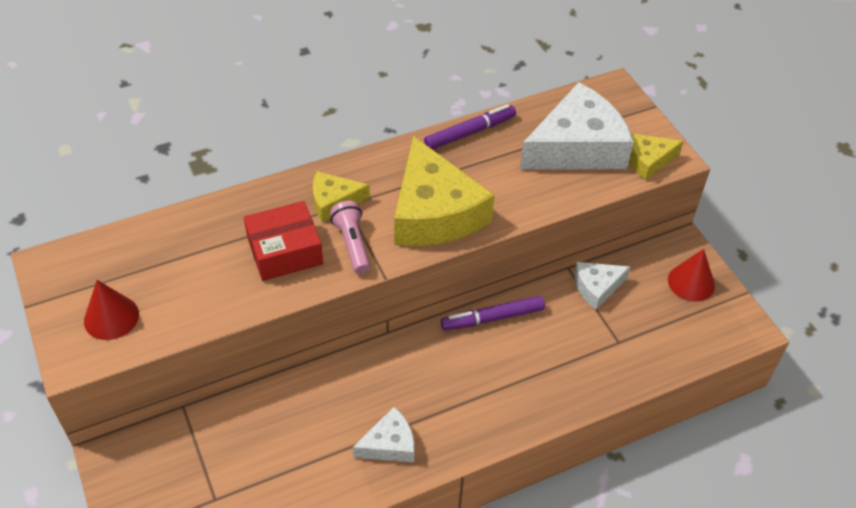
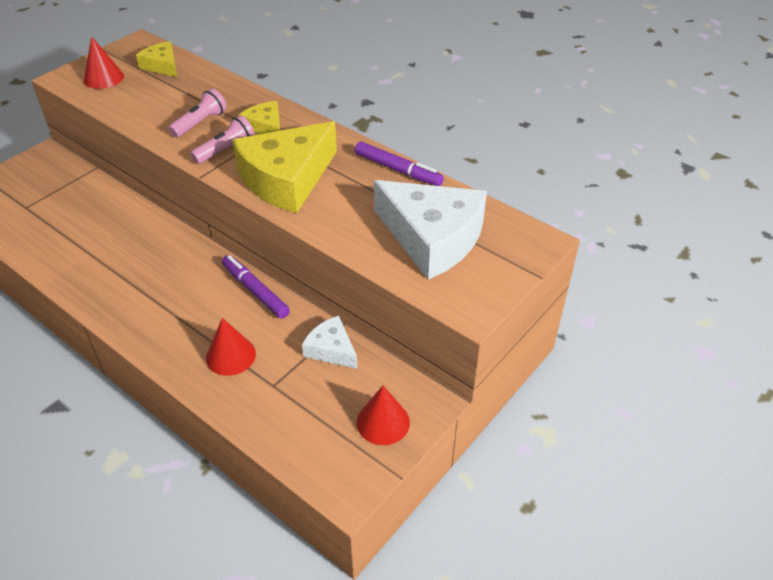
camera: 65 degrees right, 5 degrees down
red box [244,201,323,281] -> pink flashlight [168,88,227,138]
white cheese [353,407,414,462] -> none
yellow cheese [629,133,684,180] -> yellow cheese moved to [136,41,177,77]
none -> red cone [206,318,256,376]

